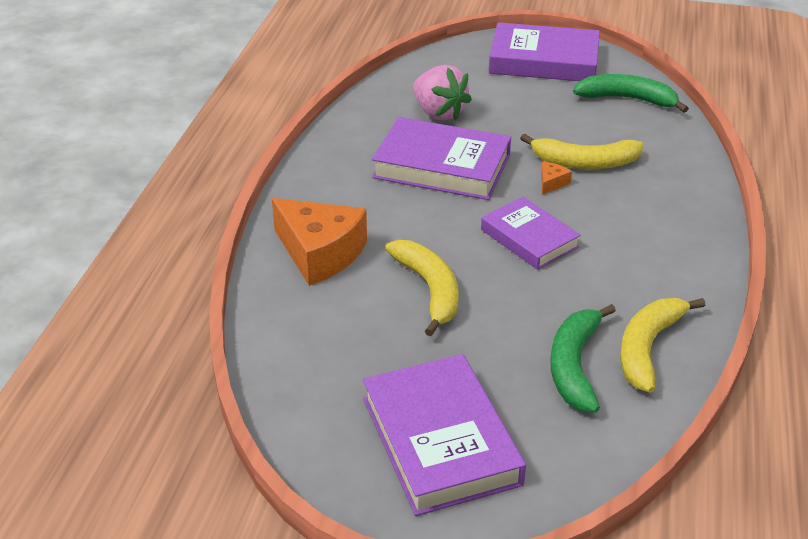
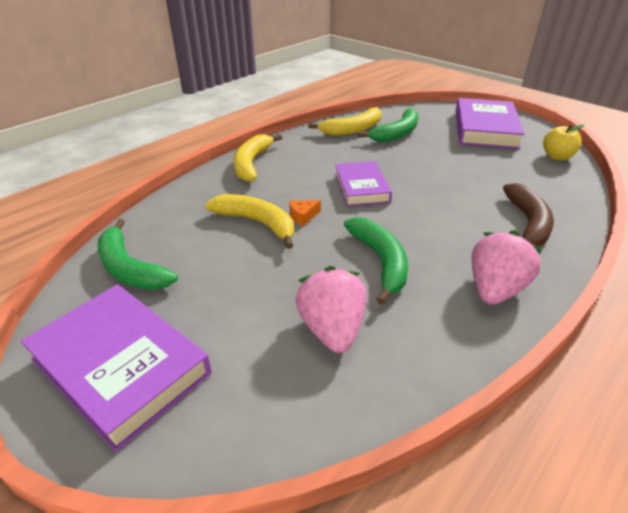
camera: 150 degrees left, 0 degrees up
orange cheese [272,198,367,286] -> brown banana [503,183,554,247]
purple book [372,117,511,200] -> green banana [344,217,408,304]
yellow banana [385,240,459,336] -> yellow banana moved to [233,134,282,182]
none -> pink strawberry [472,230,543,304]
none -> yellow apple [543,124,584,161]

